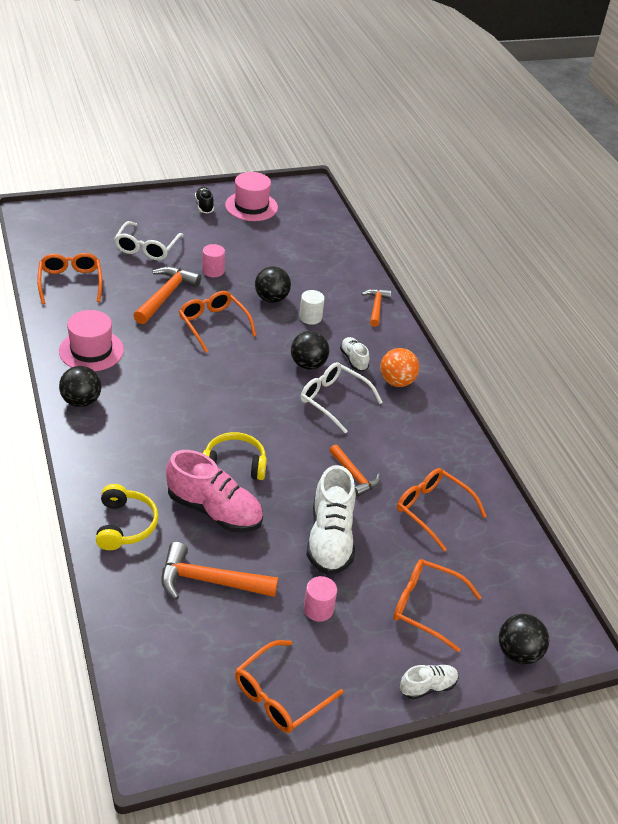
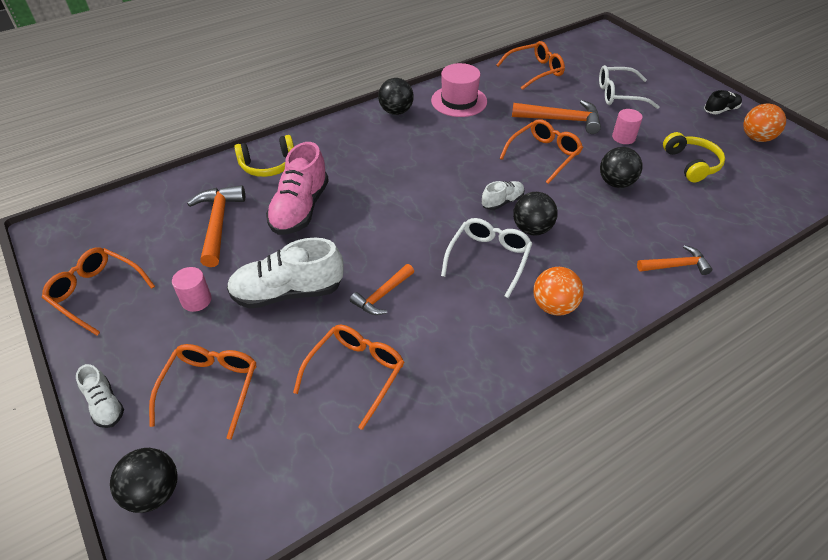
camera: 80 degrees right, 5 degrees up
yellow headphones [203,432,267,480] -> yellow headphones moved to [663,132,725,182]
pink hat [225,172,278,221] -> orange ball [744,104,786,142]
white cylinder [299,290,325,325] -> none
white shoe [340,337,369,371] -> white shoe moved to [482,181,525,210]

